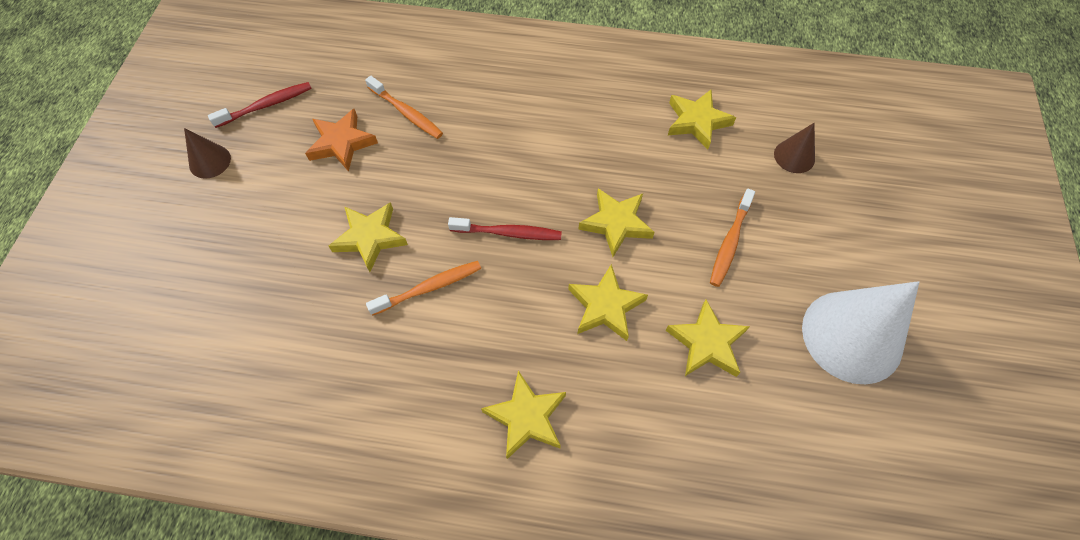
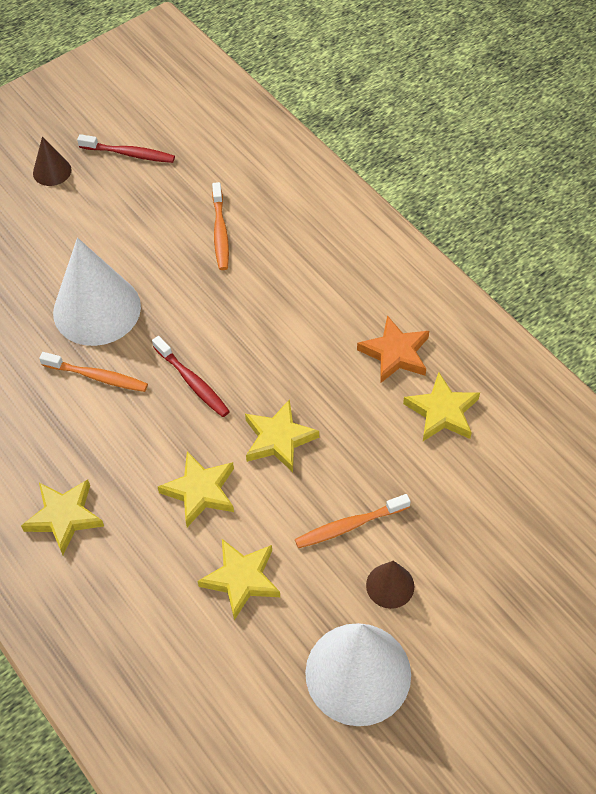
camera: 45 degrees right, 5 degrees down
orange star [305,109,378,172] -> orange star moved to [357,315,429,383]
yellow star [329,202,408,272] -> white cone [53,238,141,346]
brown cone [774,123,815,173] -> brown cone moved to [366,561,414,609]

